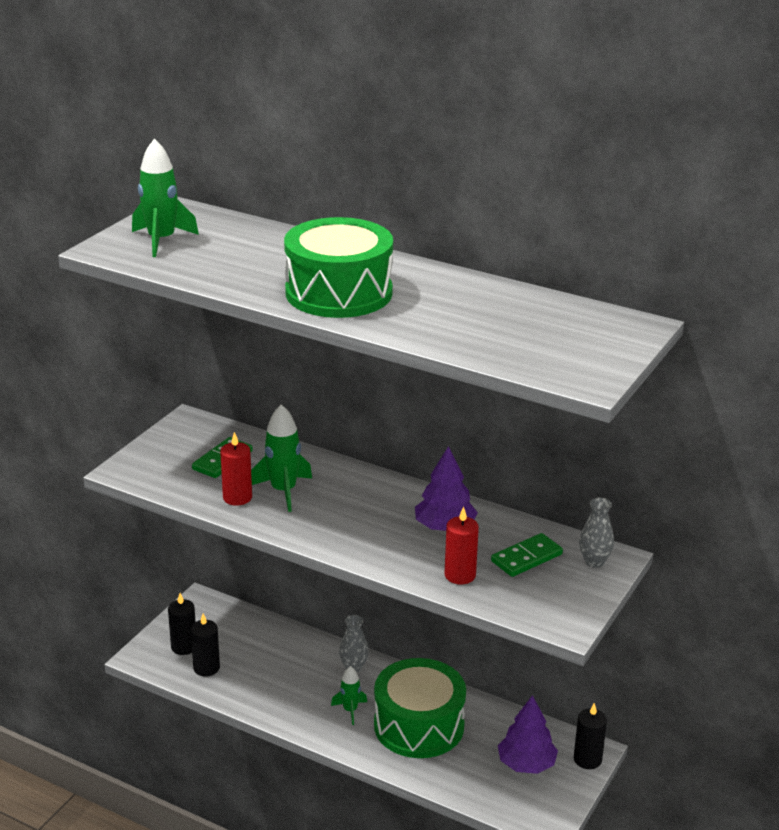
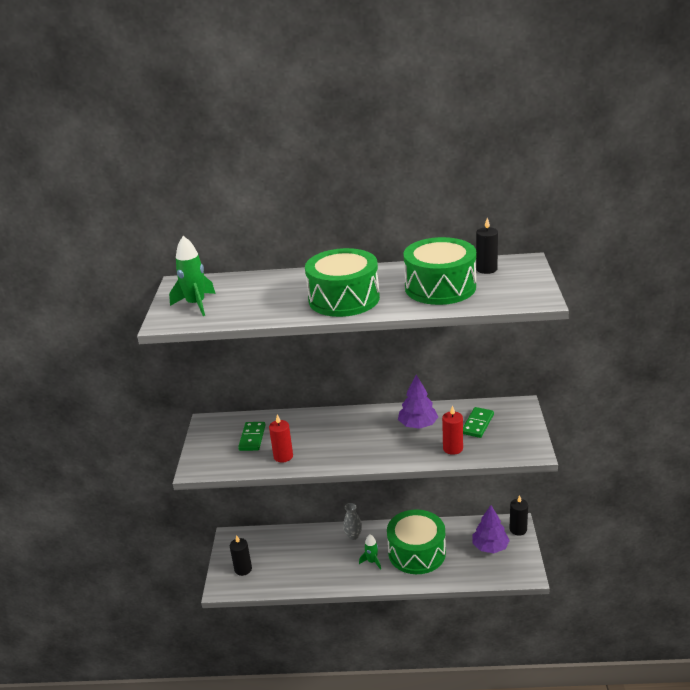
camera: 25 degrees left, 0 degrees up
black candle [191,614,220,677] -> black candle moved to [476,217,498,274]
green rocket [251,404,312,512] -> none
grey vase [579,497,614,568] -> none
none -> green drum [404,237,476,305]

